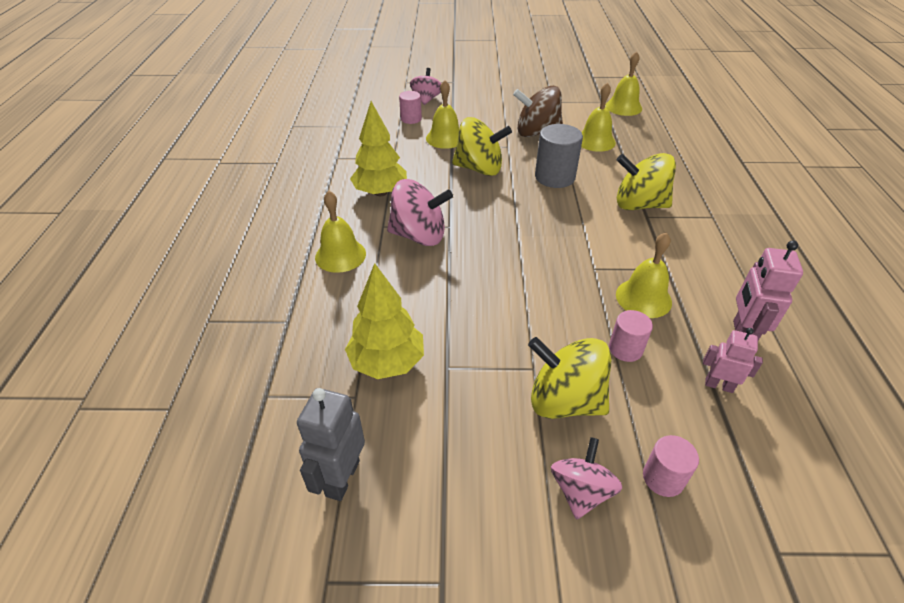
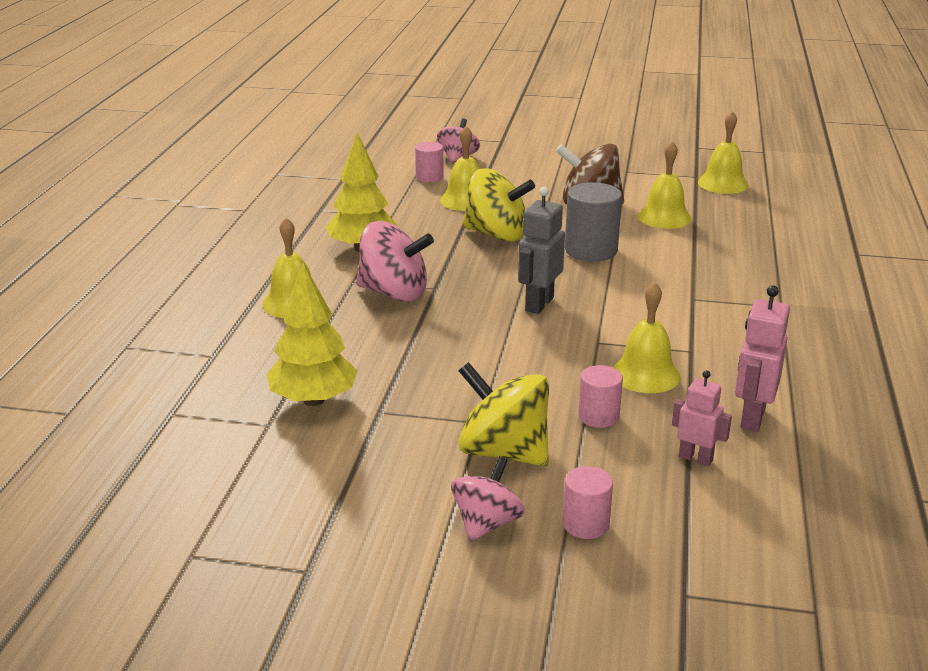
camera: 10 degrees right, 15 degrees down
grey robot [297,388,365,501] -> grey robot moved to [518,187,565,314]
yellow spinning top [617,153,676,210] -> none

